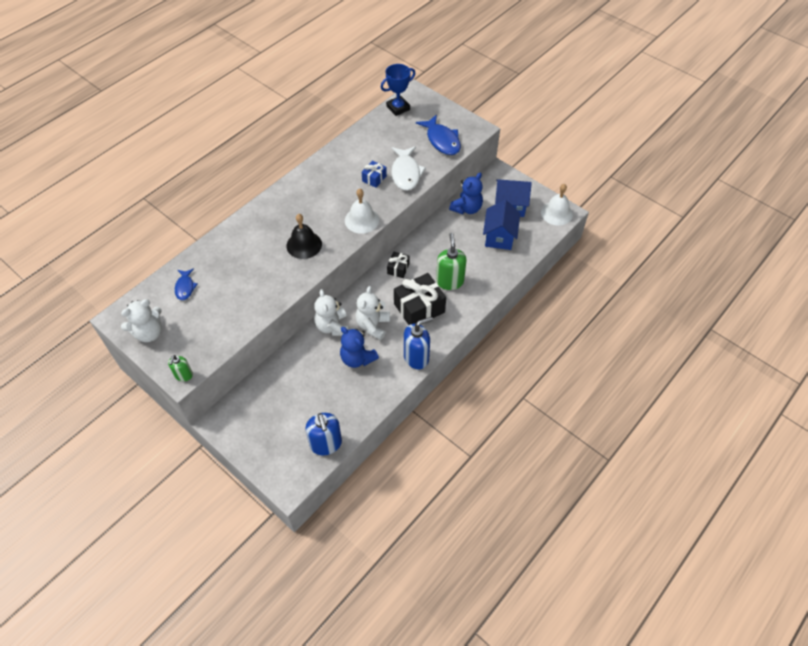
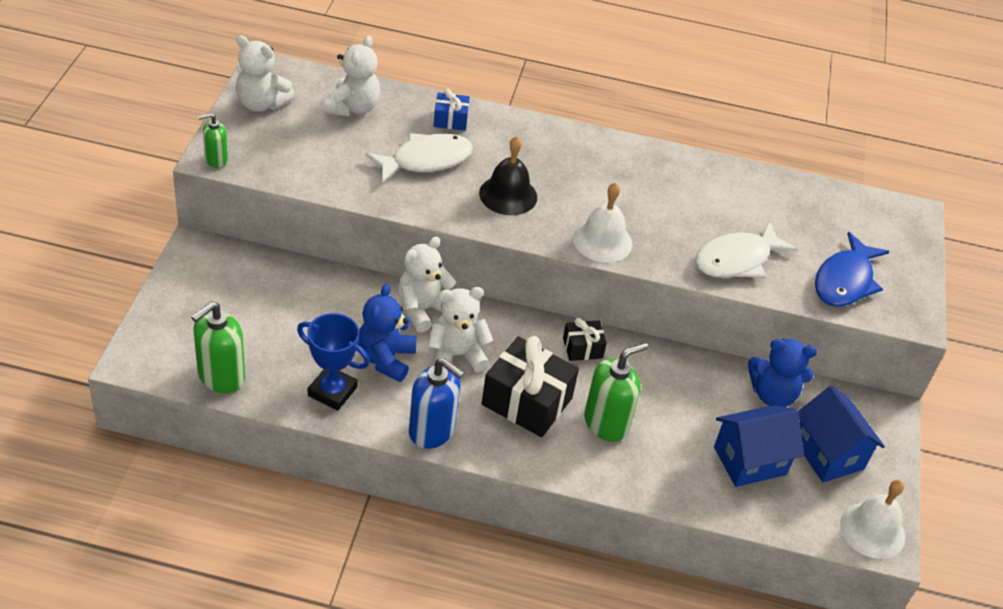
camera: 55 degrees right, 10 degrees down
blue fish [175,269,198,300] -> white teddy bear [324,36,380,117]
blue soap dispenser [305,413,342,455] -> green soap dispenser [191,301,245,393]
blue gift [362,160,387,188] -> blue gift moved to [433,89,470,131]
blue trophy [381,64,415,116] -> blue trophy moved to [297,313,370,411]
none -> white fish [365,133,473,183]

